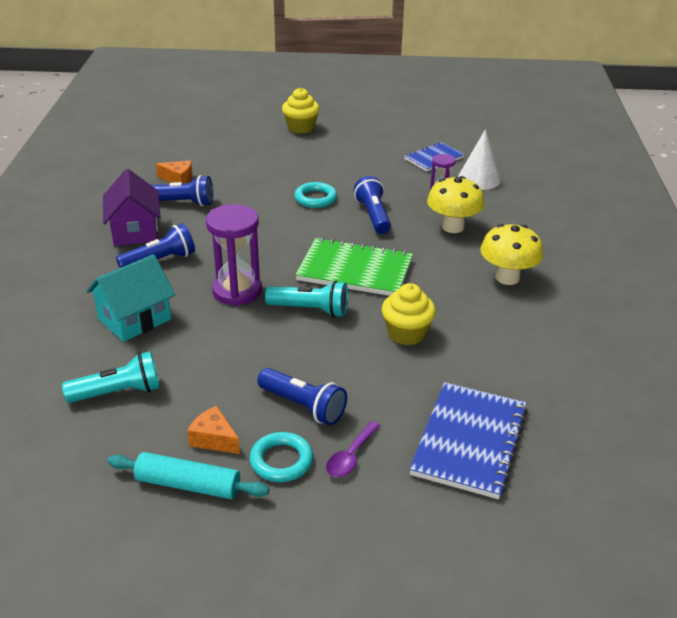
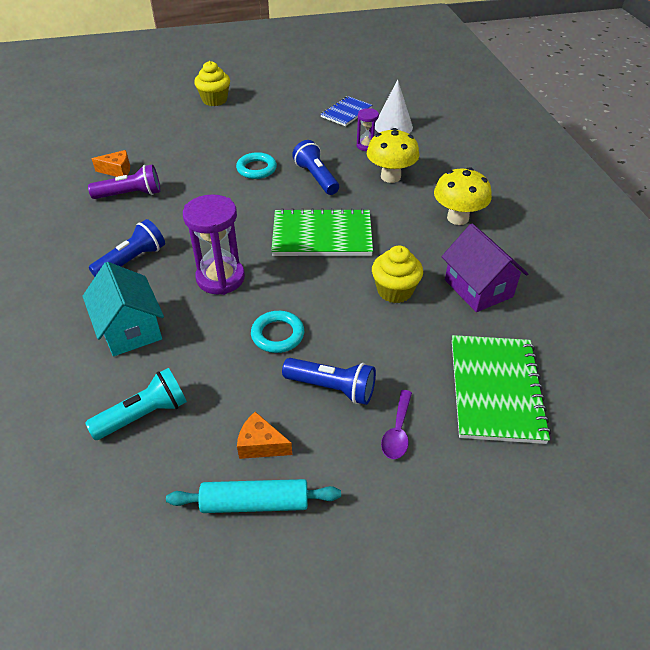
camera: 15 degrees left, 10 degrees up
turquoise house [86,254,175,342] -> turquoise house turned 60 degrees counterclockwise [82,262,164,356]
purple house [103,169,161,246] -> purple house moved to [442,224,528,312]
blue flashlight [151,175,213,206] -> purple flashlight [88,164,160,199]
turquoise ring [250,432,313,482] -> turquoise ring moved to [251,311,304,353]
turquoise flashlight [265,281,348,317] -> none
blue notebook [409,382,528,499] -> green notebook [452,335,551,444]

